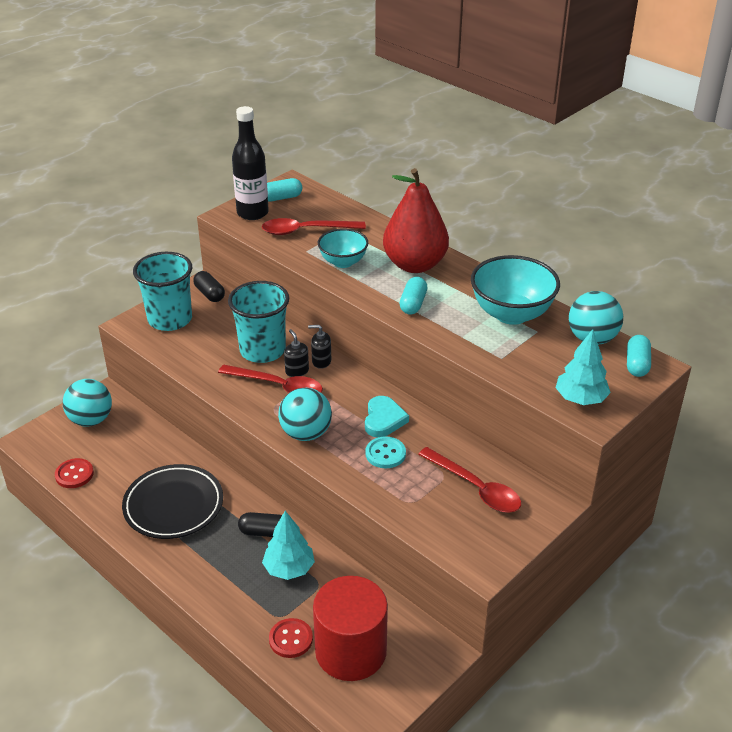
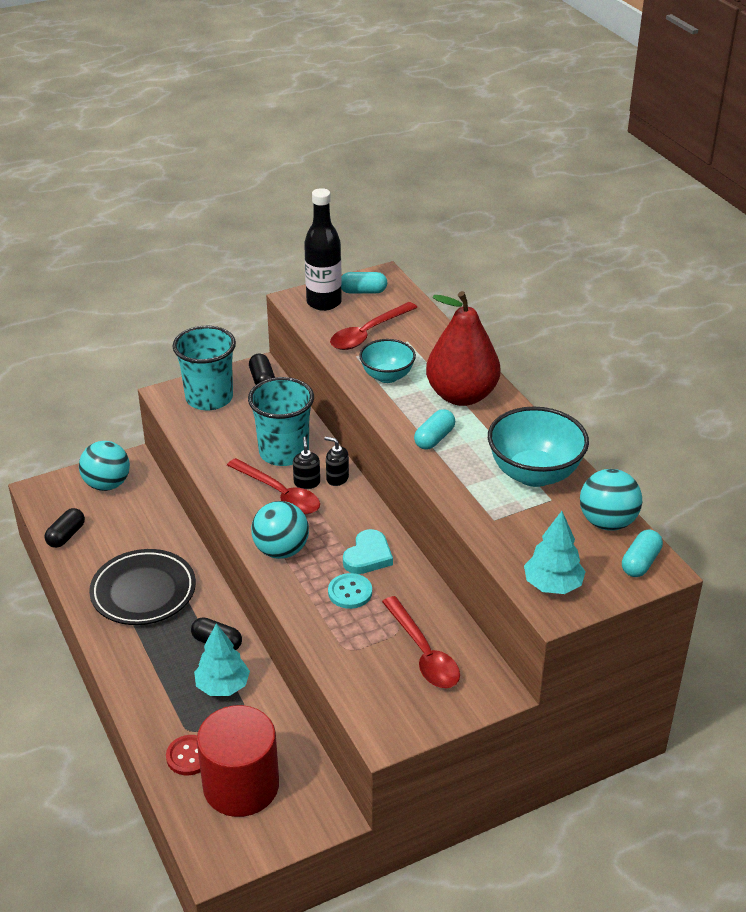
camera: 20 degrees right, 0 degrees up
red button [55,458,94,488] -> black capsule [45,508,85,548]
red spoon [262,218,366,235] -> red spoon turned 60 degrees counterclockwise [330,302,418,350]

